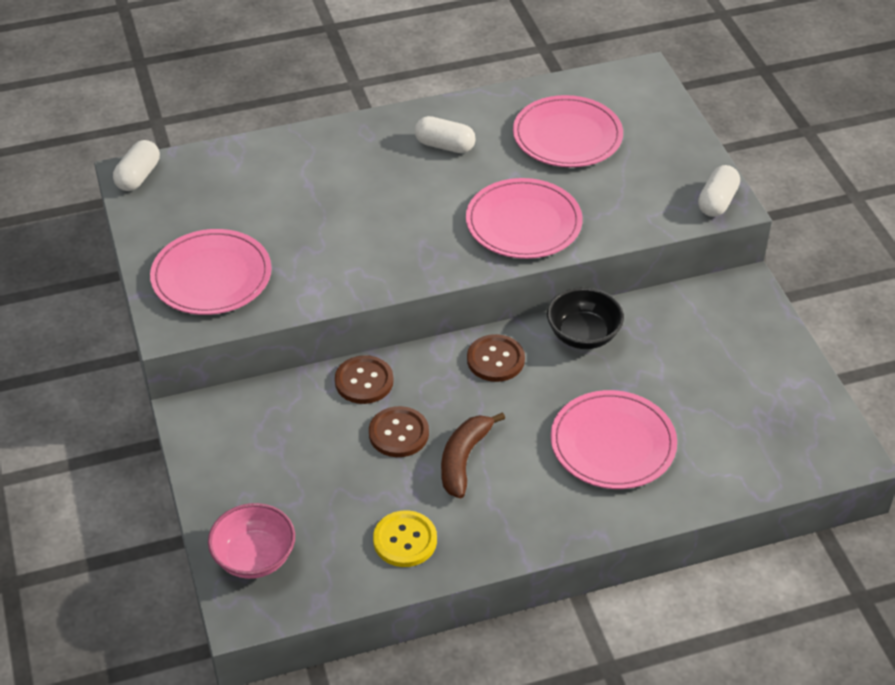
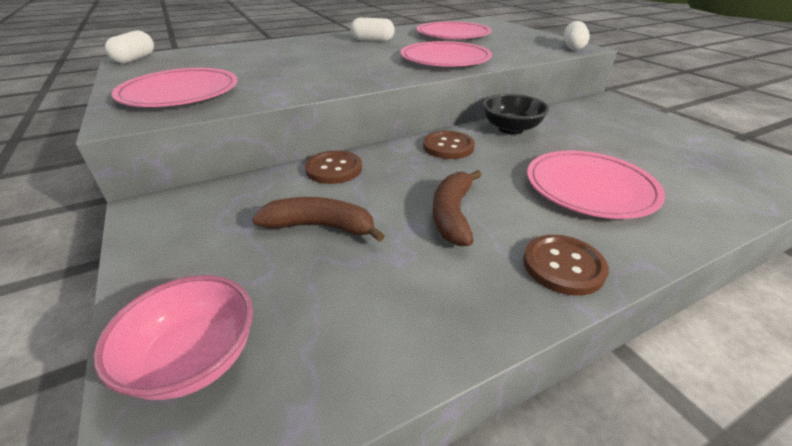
camera: 10 degrees left, 10 degrees down
brown button [369,406,429,457] -> brown button moved to [523,235,609,296]
yellow button [373,510,437,567] -> none
none -> brown banana [252,197,385,242]

